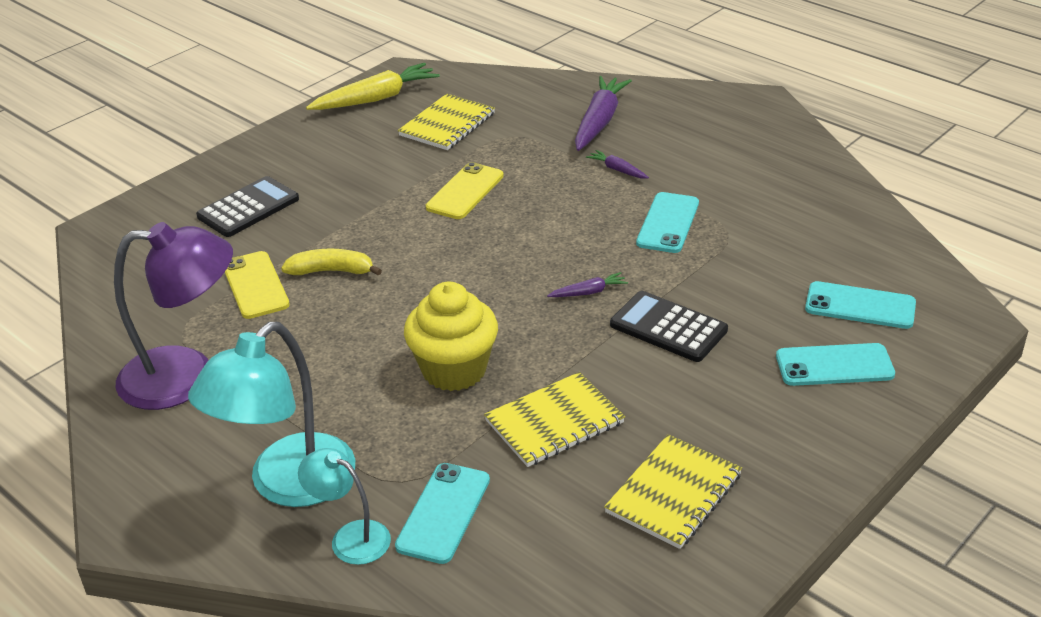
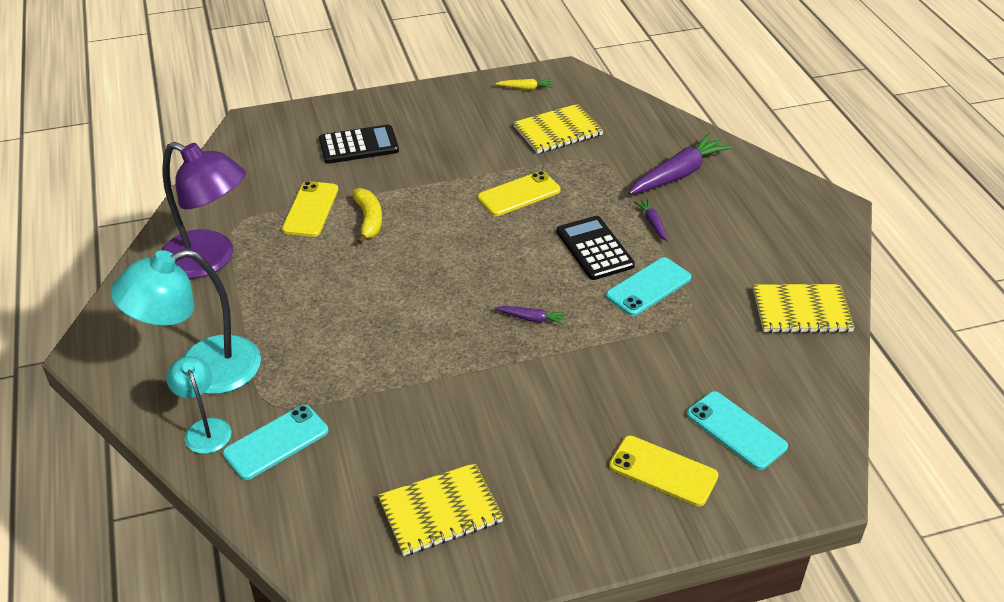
camera: 30 degrees right, 5 degrees up
yellow banana [281,249,382,276] -> yellow banana turned 45 degrees clockwise [352,188,382,244]
yellow carrot [306,63,440,110] -> yellow carrot [495,79,553,90], size x0.47
yellow cupcake [404,282,498,391] -> none
yellow notebook [484,372,625,467] -> yellow notebook moved to [753,284,855,333]
black calculator [610,291,728,362] -> black calculator moved to [557,216,635,280]
turquoise phone [776,343,895,386] -> yellow phone [609,436,719,506]

